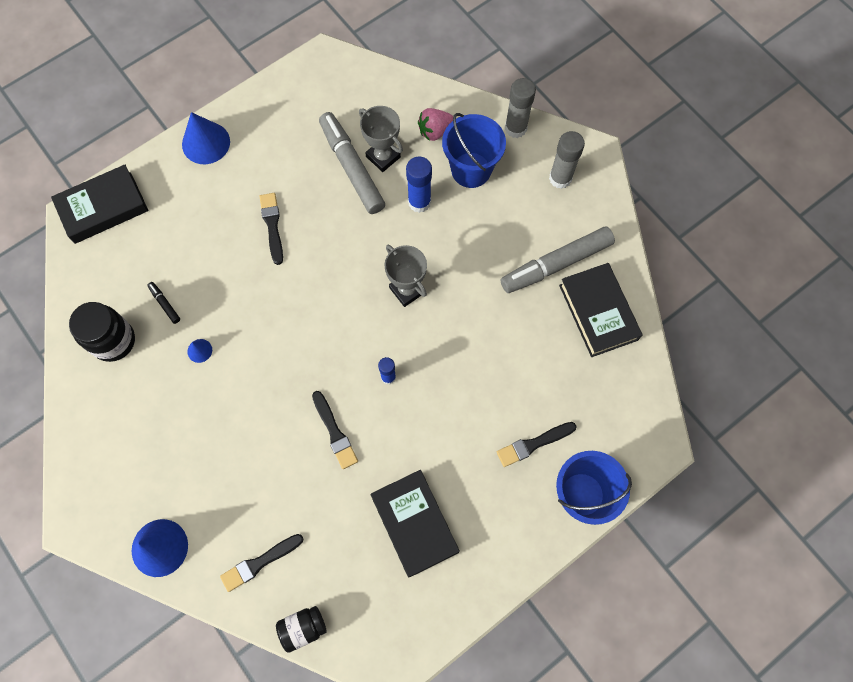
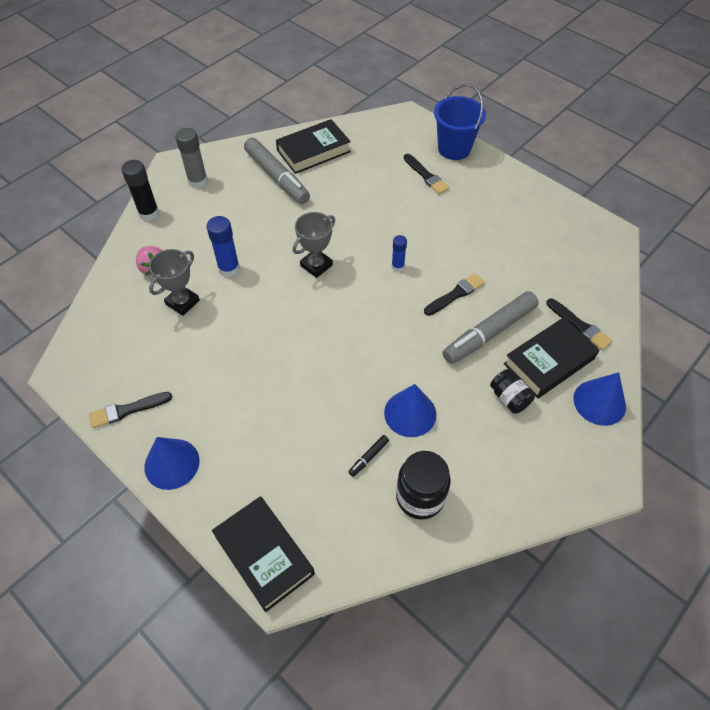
camera: 100 degrees left, 15 degrees down
blue cone [187,339,212,363] -> blue cone [384,384,436,437], size x2.10
black brush [259,193,283,265] -> black brush moved to [89,392,172,428]
black jar [276,606,327,653] -> black jar moved to [490,369,535,414]
grey marker [319,112,385,214] -> grey marker moved to [443,291,539,364]
black book [371,470,460,578] -> black book moved to [504,317,599,398]
blue bucket [442,113,506,188] -> none
grey glue stick [505,78,536,138] -> black glue stick [121,160,159,221]

